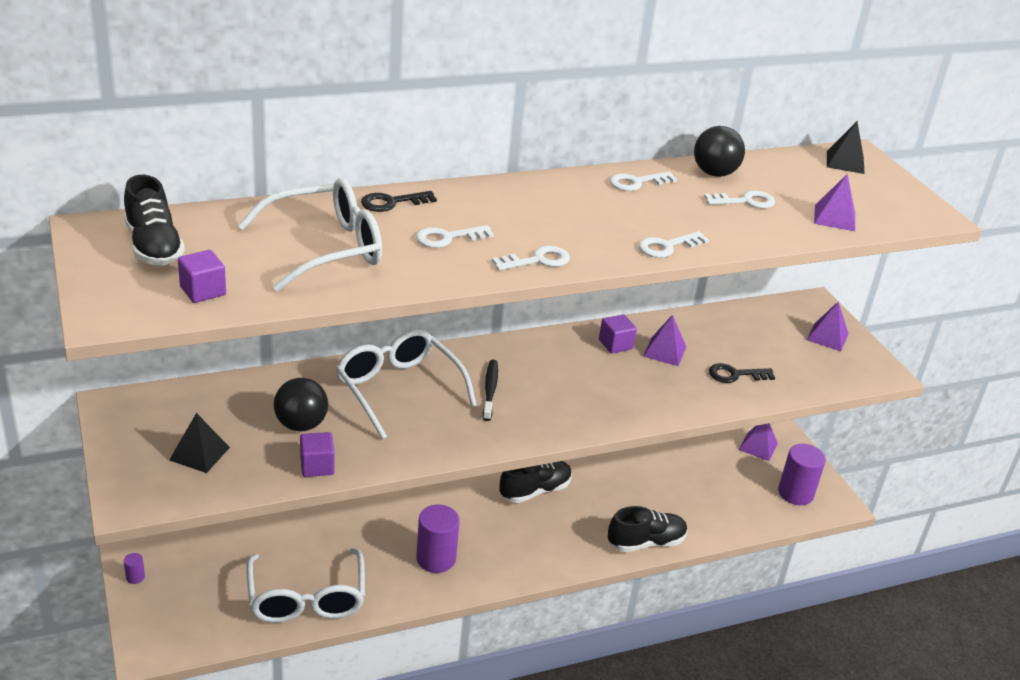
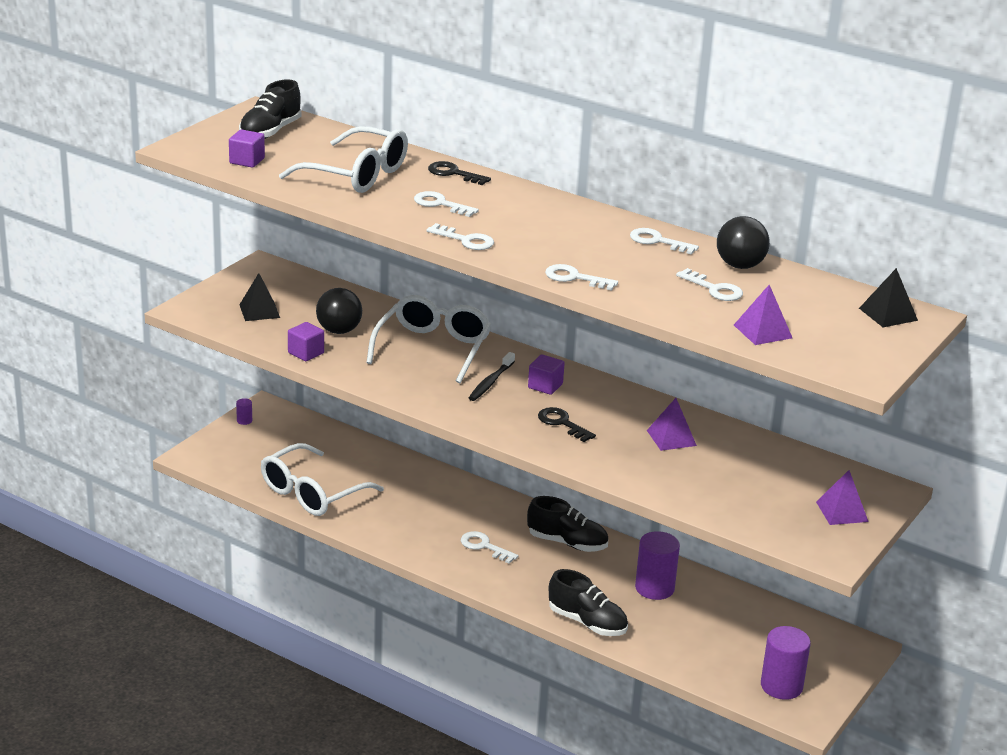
camera: 55 degrees right, 5 degrees down
purple cylinder [416,505,460,573] -> purple cylinder moved to [635,531,680,600]
black toothbrush [483,360,498,421] -> black toothbrush turned 150 degrees clockwise [469,352,515,401]
purple cube [599,314,637,354] -> purple cube moved to [528,354,565,395]
black key [709,363,775,383] -> black key moved to [538,407,596,442]
purple pyramid [739,423,778,461] -> none
none -> white key [461,531,519,564]

